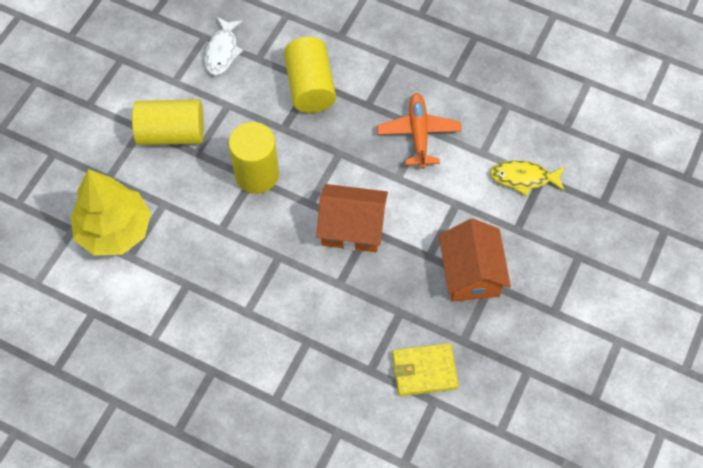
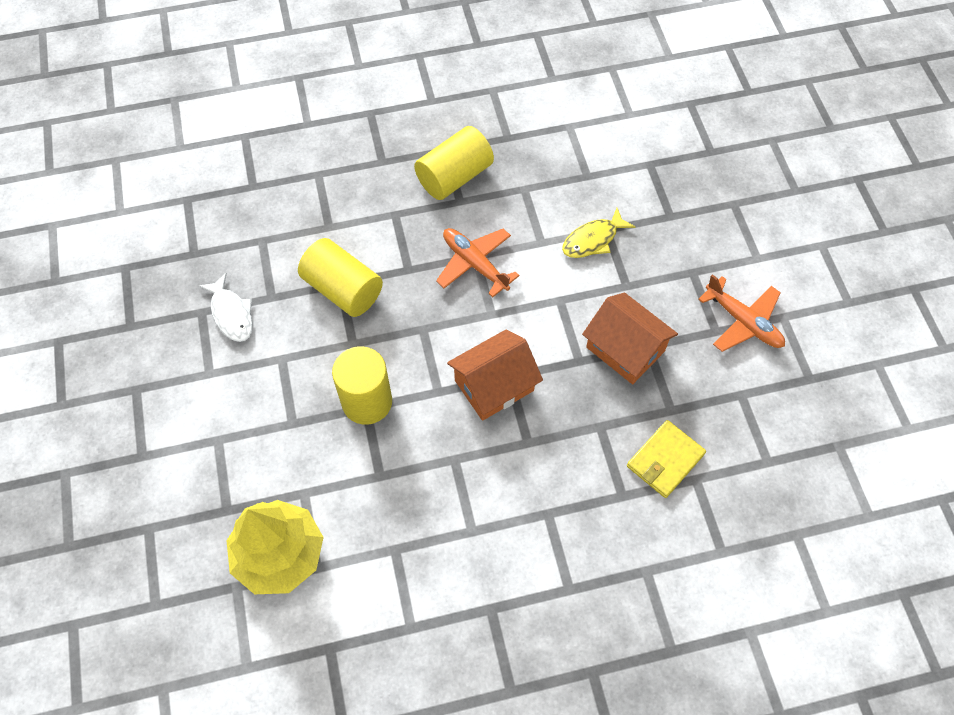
camera: 40 degrees left, 0 degrees up
yellow cylinder [132,99,204,145] -> yellow cylinder moved to [414,126,494,200]
none -> orange plane [698,274,785,352]

